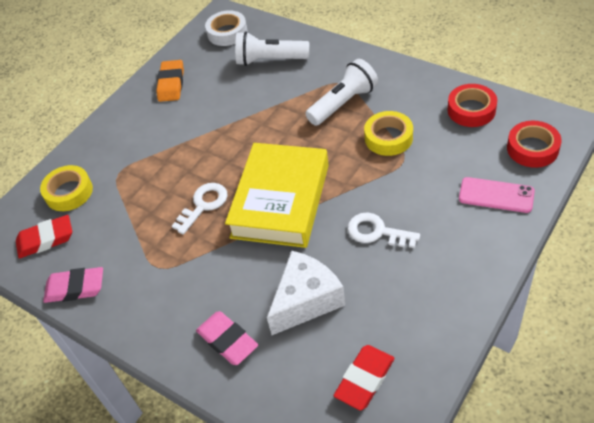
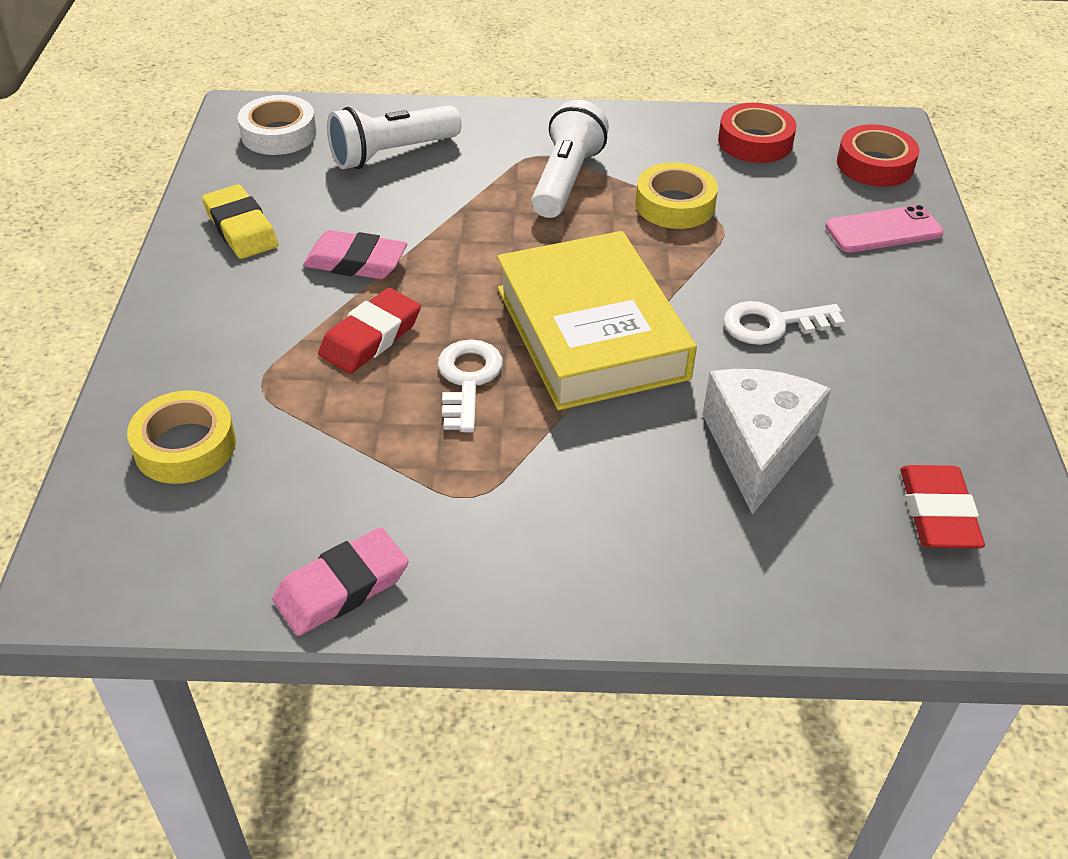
camera: 40 degrees left, 5 degrees down
red eraser [16,215,72,258] -> red eraser moved to [318,288,421,373]
orange eraser [156,60,184,102] -> yellow eraser [202,184,278,259]
pink eraser [196,311,258,365] -> pink eraser moved to [303,230,407,279]

